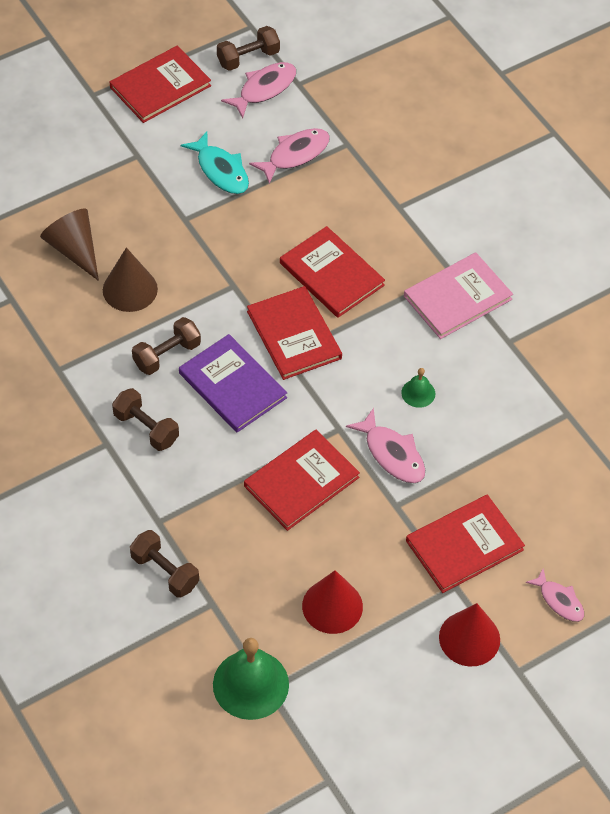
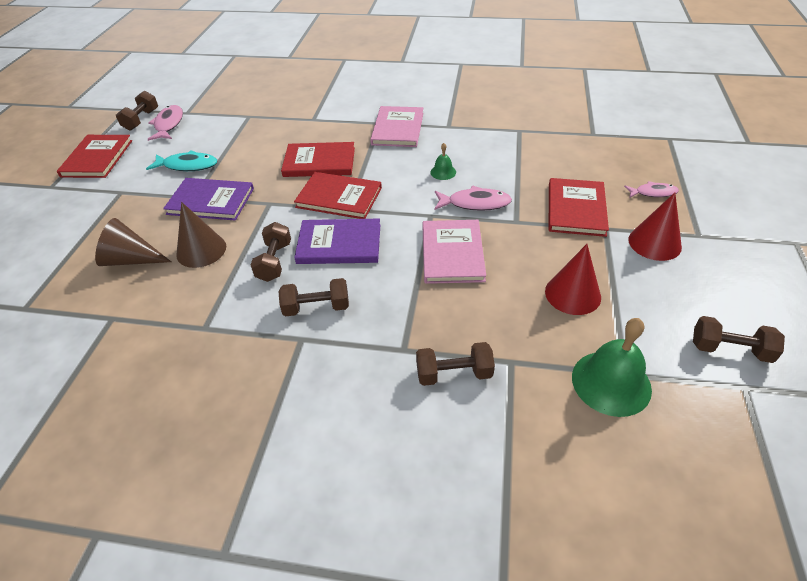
camera: 45 degrees left, 10 degrees down
red book [244,430,360,531] -> pink book [422,220,486,284]
pink fish [249,128,330,184] -> none
none -> purple book [163,178,254,221]
none -> brown dumbbell [693,316,785,363]

